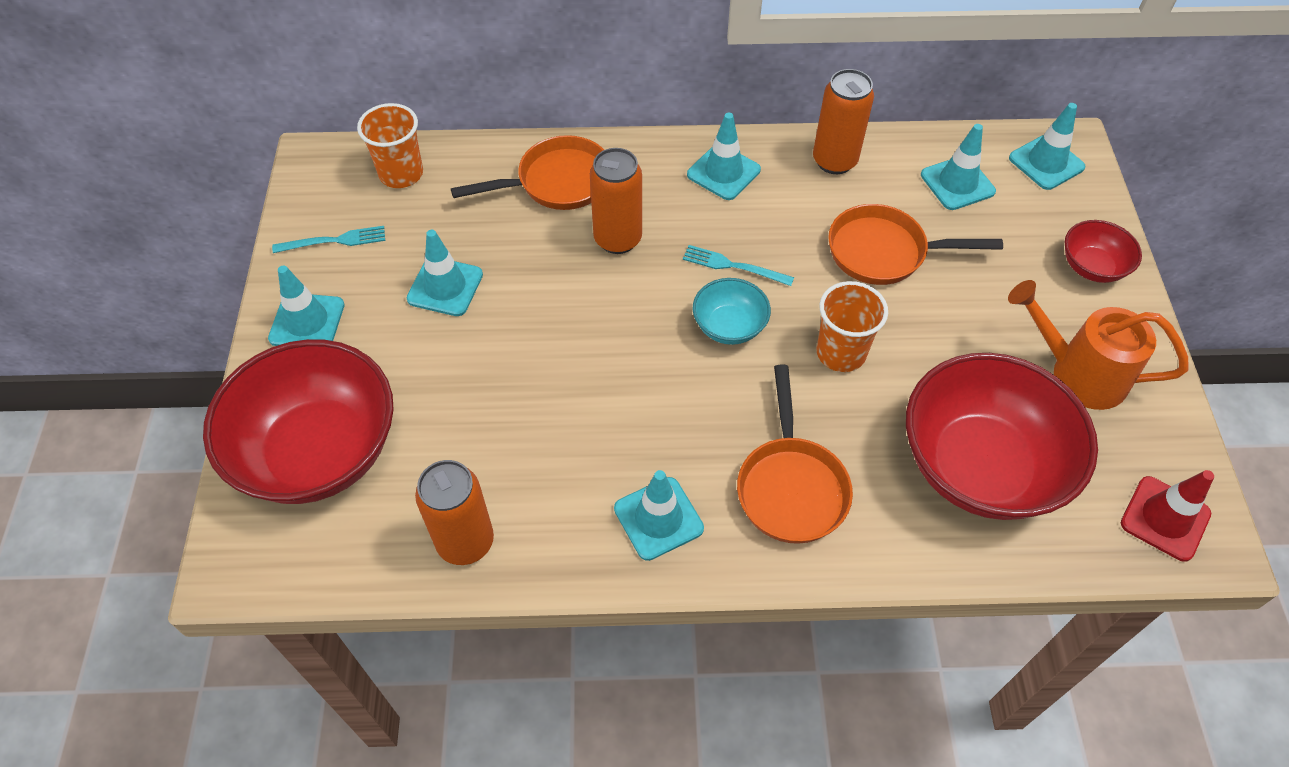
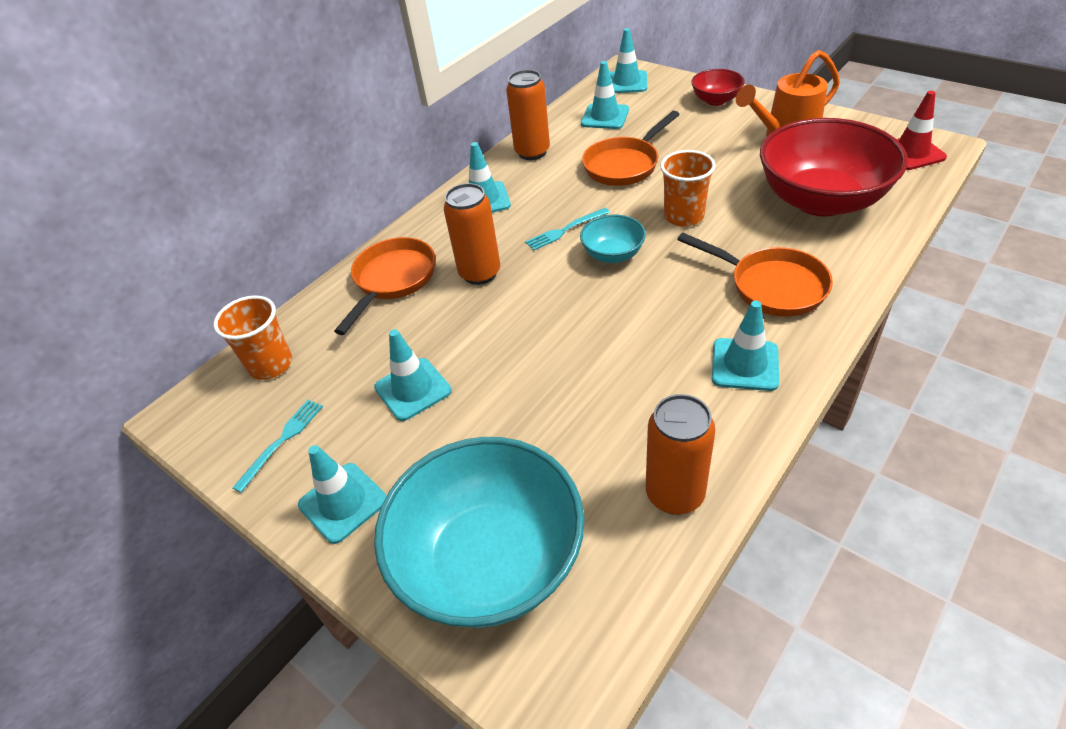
camera: 45 degrees left, 10 degrees down
red bowl [203,339,394,504] -> turquoise bowl [374,437,585,628]

